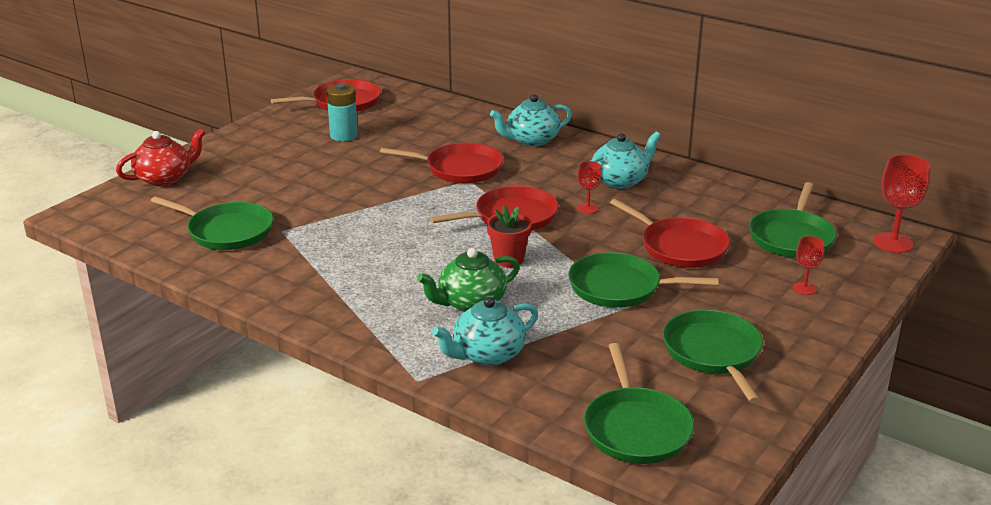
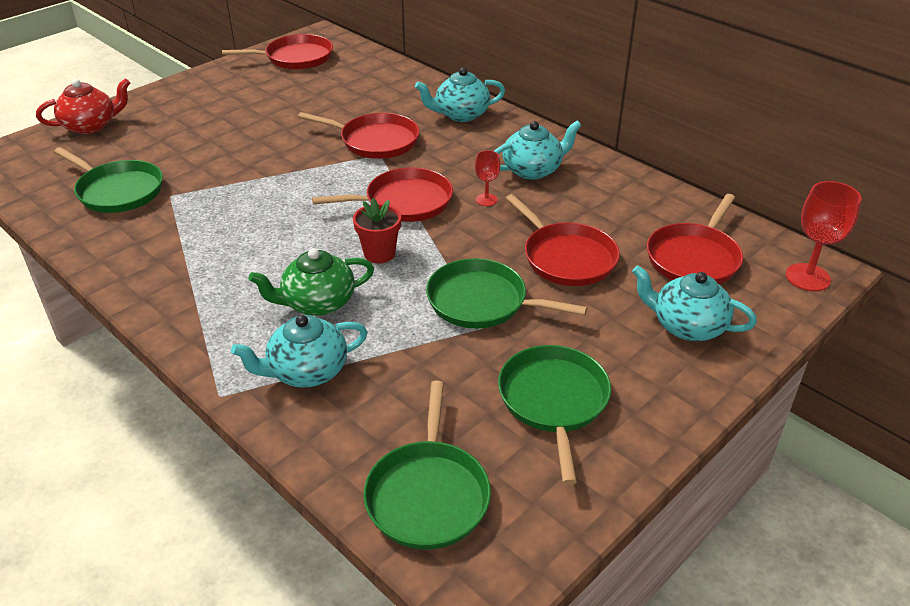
camera: 10 degrees right, 10 degrees up
turquoise battery [327,84,358,141] -> none
green pan [749,182,837,258] -> red pan [647,194,743,284]
red goblet [793,236,824,295] -> turquoise teapot [632,265,757,341]

